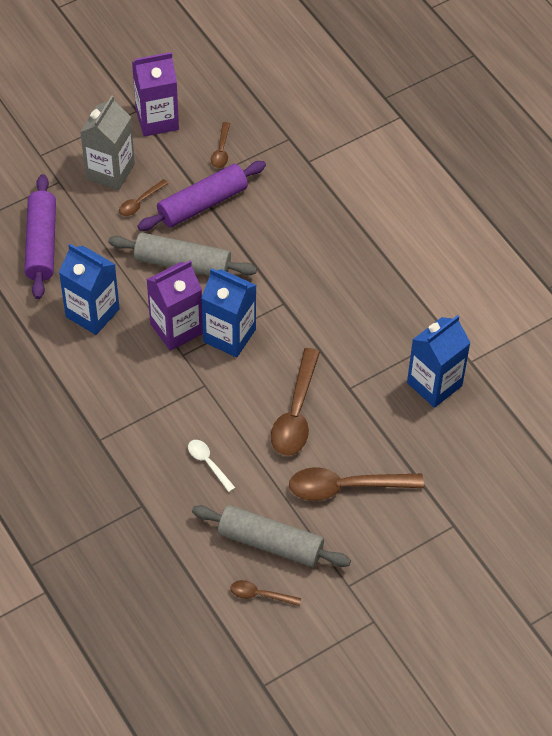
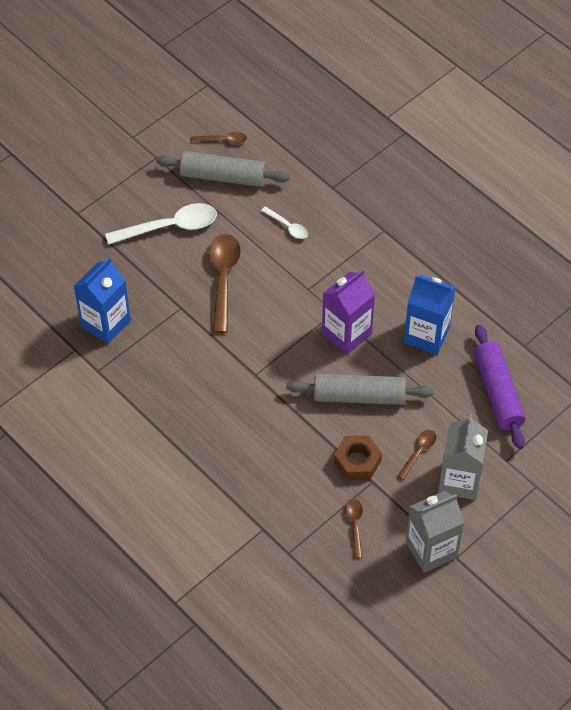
camera: 170 degrees right, 0 degrees up
purple carton [132,52,179,137] -> grey carton [406,491,464,573]
purple rolling pin [137,161,266,231] -> brown nut [334,435,382,480]
blue carton [201,268,256,358] -> none
brown spoon [289,467,424,501] -> white spoon [105,203,217,245]

